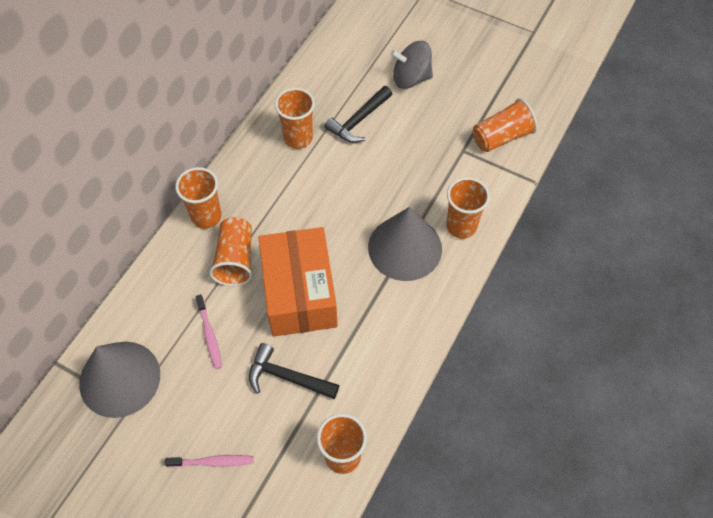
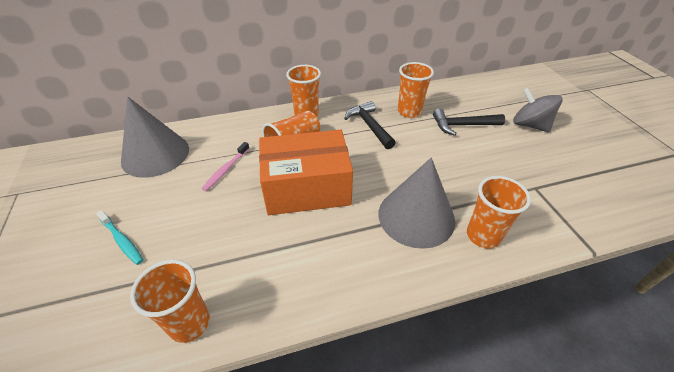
camera: 45 degrees right, 15 degrees down
pink toothbrush [165,455,254,468] -> turquoise toothbrush [96,210,143,265]
black hammer [249,343,339,399] -> black hammer moved to [344,101,396,149]
orange box [258,227,338,337] -> orange box turned 45 degrees clockwise [259,130,353,215]
orange cup [473,98,538,152] -> none

